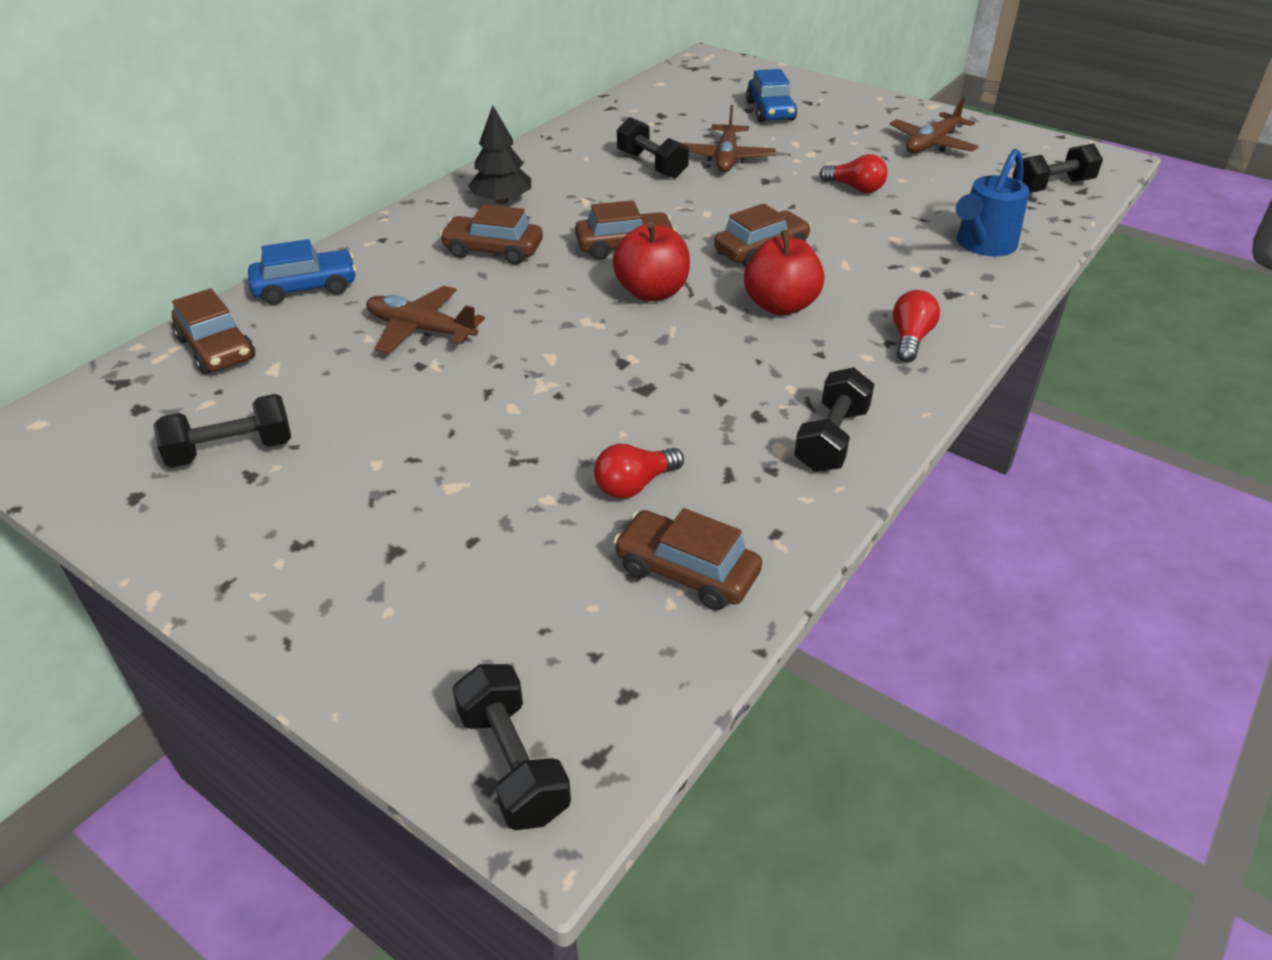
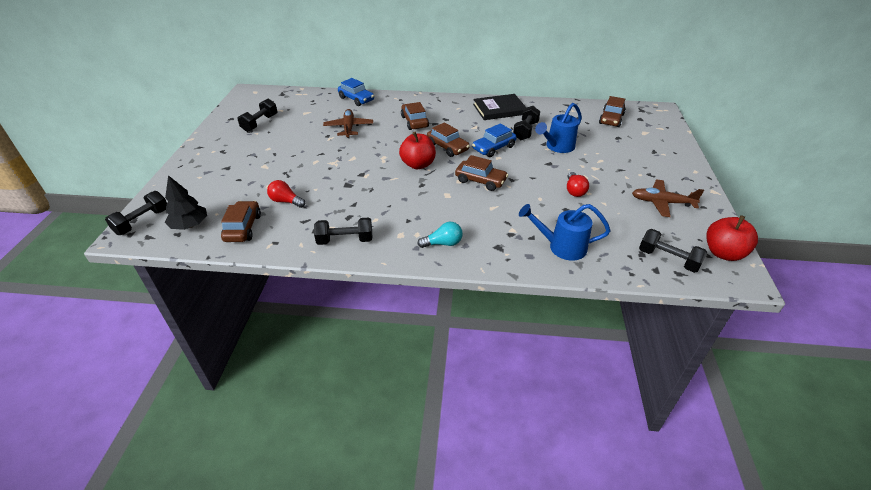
camera: 60 degrees right, 0 degrees up
black dumbbell [153,394,291,468] -> black dumbbell turned 75 degrees clockwise [237,99,277,132]
brown car [172,288,255,374] -> brown car moved to [599,96,626,127]
black tree [468,106,531,204] -> black tree moved to [165,175,207,230]
brown plane [682,105,776,172] -> blue watering can [535,103,582,153]
red apple [744,230,825,315] -> red apple moved to [706,215,758,261]
blue car [746,69,797,122] -> blue car moved to [472,123,517,157]
red light bulb [893,290,940,362] -> turquoise light bulb [418,222,463,248]
none -> black book [473,94,526,120]

